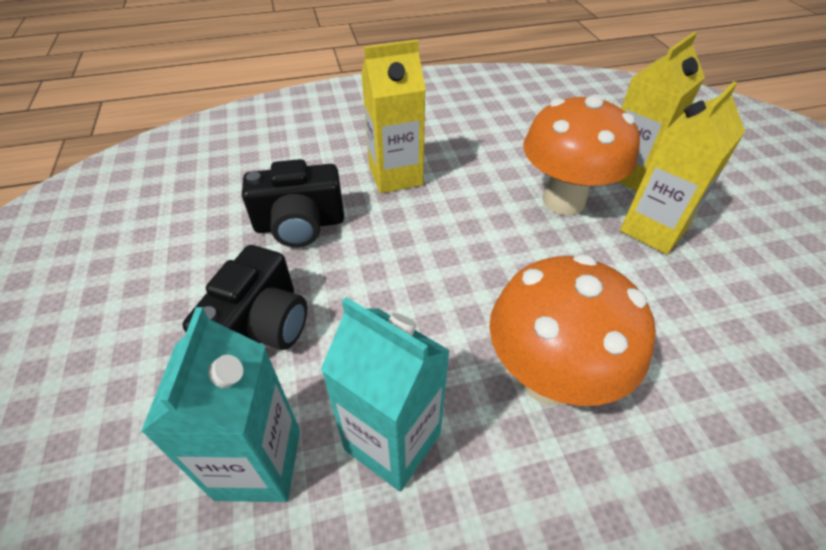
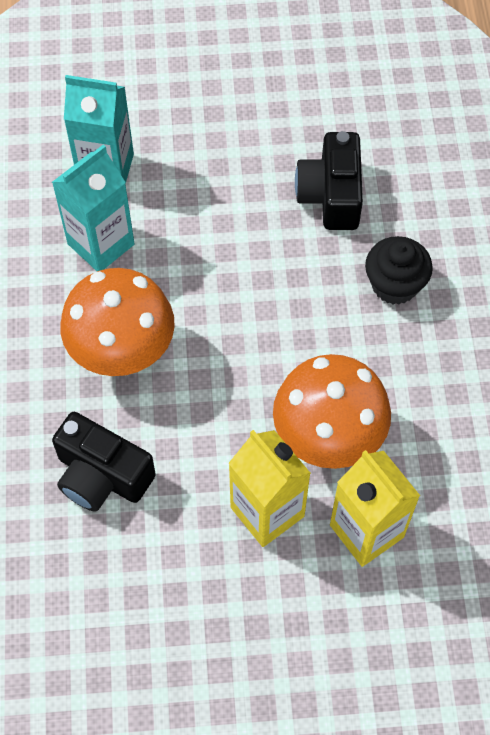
camera: 100 degrees right, 15 degrees up
black camera [183,245,307,350] -> black camera moved to [52,412,156,512]
yellow carton [361,40,426,193] -> black cupcake [365,236,433,305]

